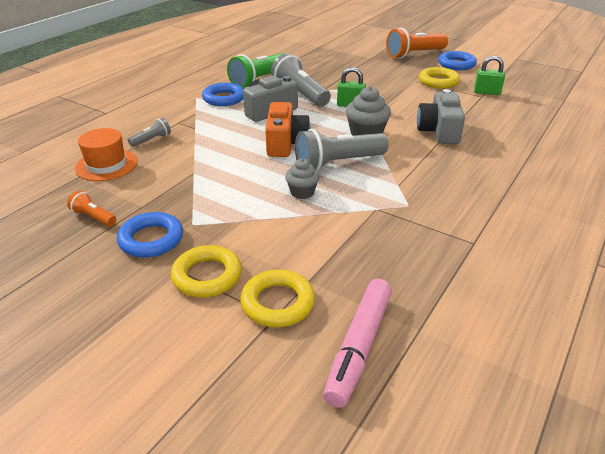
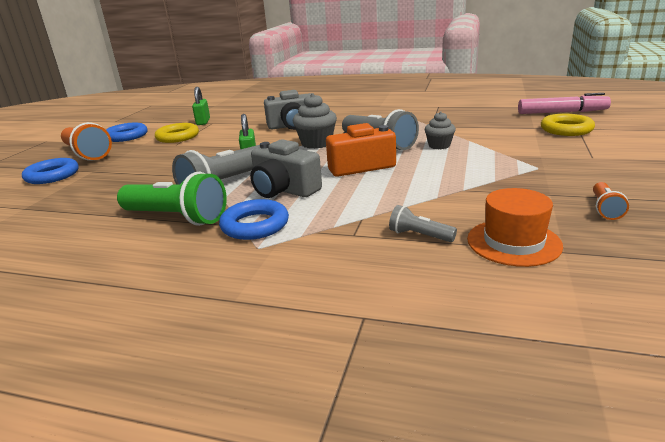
camera: 105 degrees left, 10 degrees down
blue ring [117,212,183,258] -> blue ring moved to [22,158,79,184]
yellow ring [171,245,242,298] -> none

